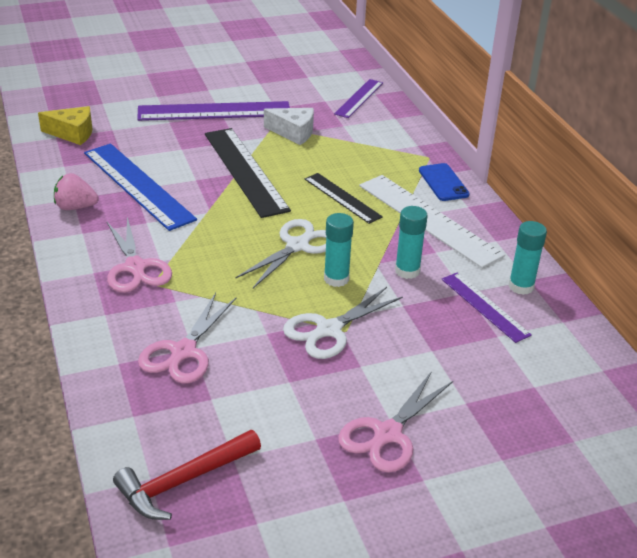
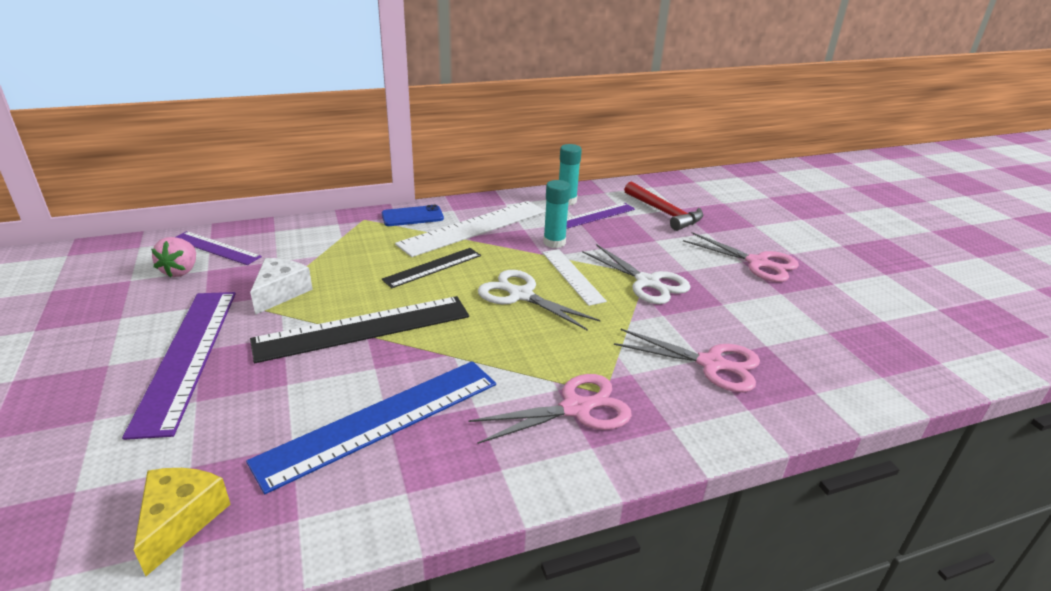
camera: 90 degrees left, 5 degrees down
pink strawberry [54,173,99,210] -> pink strawberry moved to [151,237,196,277]
red hammer [113,430,261,520] -> red hammer moved to [624,181,703,231]
turquoise glue stick [324,213,354,287] -> white ruler [542,249,607,306]

